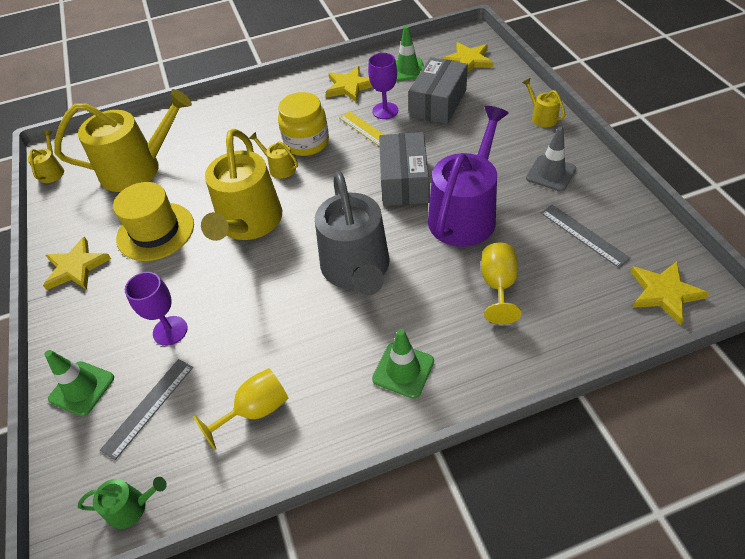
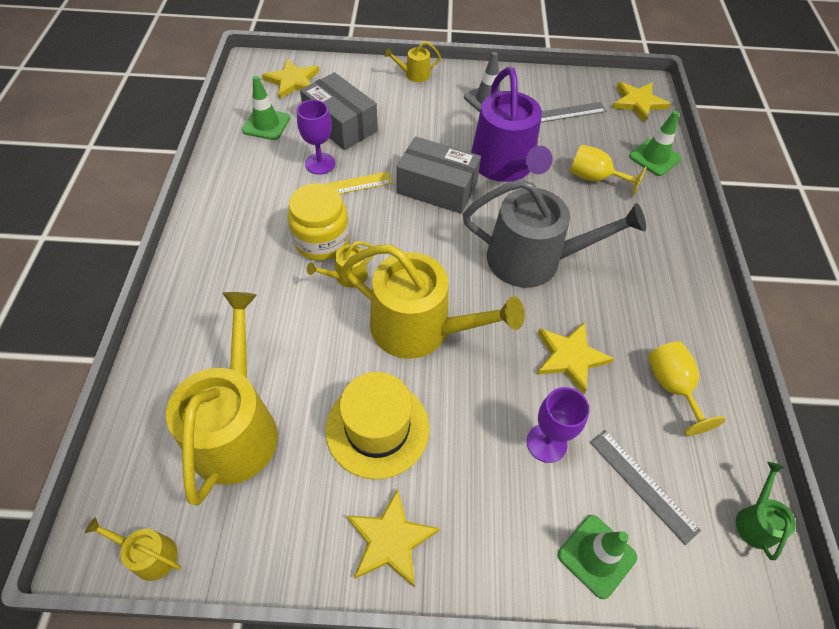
camera: 75 degrees left, 5 degrees up
yellow star [325,66,372,102] -> yellow star moved to [537,322,614,394]
green traffic cone [372,329,434,398] -> green traffic cone moved to [629,111,681,176]
purple watering can [428,106,509,247] -> purple watering can turned 150 degrees counterclockwise [471,67,553,182]

